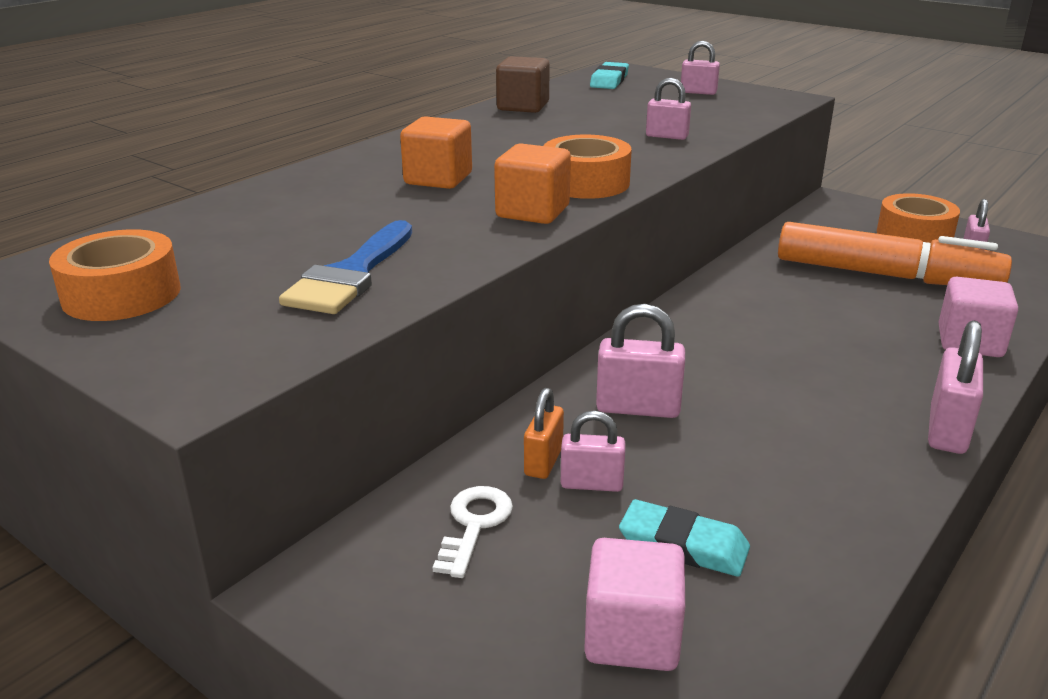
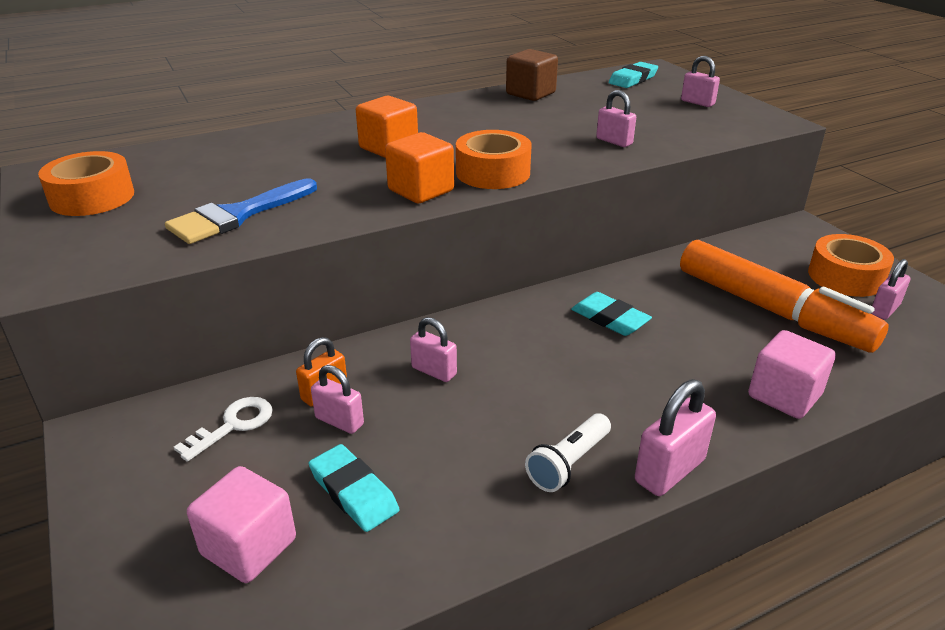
camera: 25 degrees right, 5 degrees up
pink padlock [596,304,685,418] -> pink padlock [410,317,457,382], size x0.66
none -> white flashlight [525,413,611,492]
none -> turquoise eraser [571,292,652,336]

